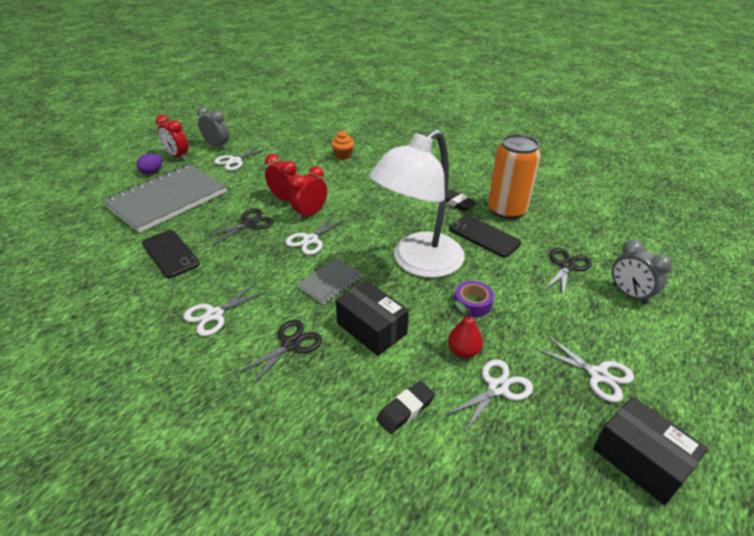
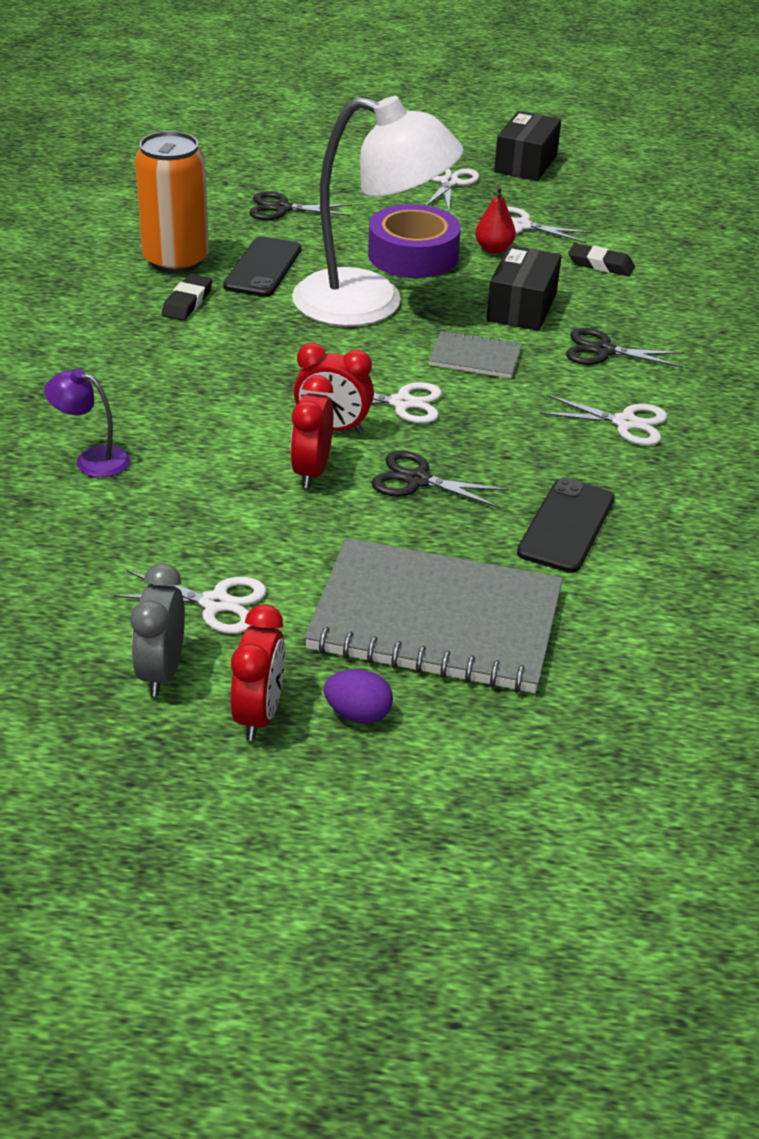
camera: 120 degrees left, 0 degrees up
orange cupcake [331,130,354,160] -> purple lamp [44,369,130,477]
purple tape [454,281,494,317] -> purple tape [368,204,461,278], size x1.82
grey clock [612,240,672,304] -> none

